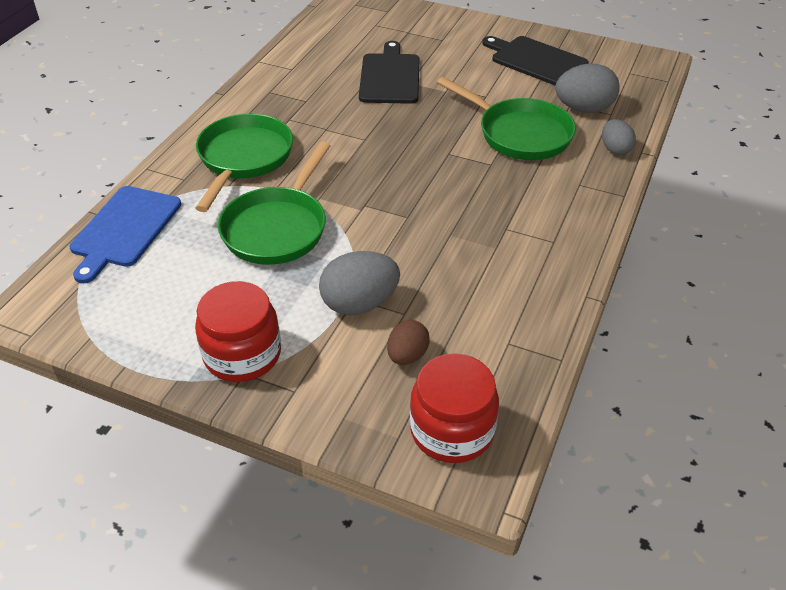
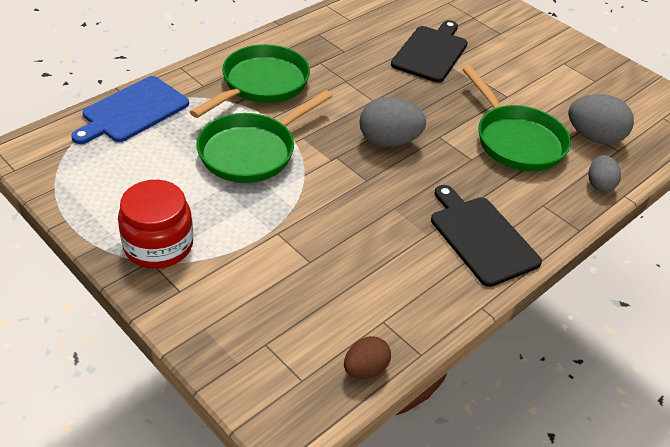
camera: 20 degrees right, 0 degrees up
grey egg [319,251,400,315] -> grey egg moved to [359,97,426,147]
brown egg [387,320,430,365] -> brown egg moved to [344,336,391,379]
red jar [410,353,499,463] -> none
black cutting board [482,36,589,86] -> black cutting board moved to [431,185,542,287]

